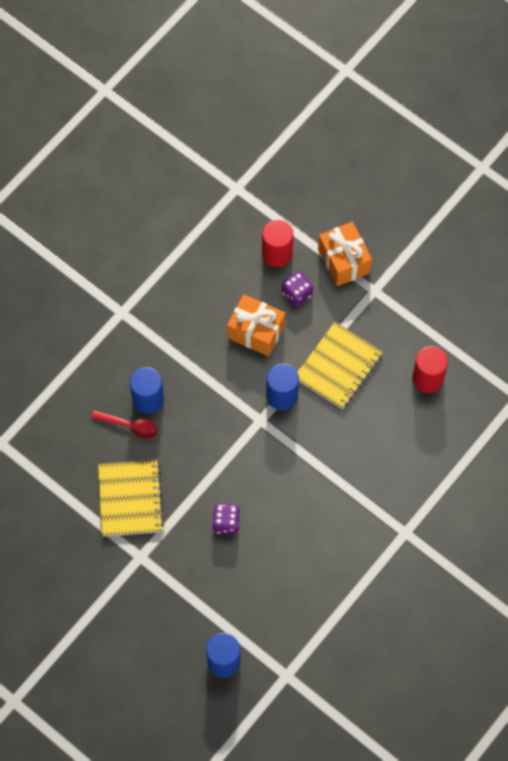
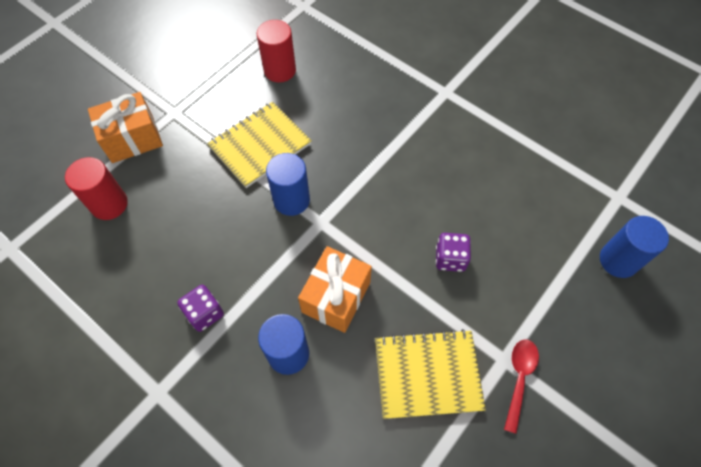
camera: 90 degrees left, 5 degrees down
red spoon [91,410,158,439] -> red spoon moved to [504,339,539,434]
orange gift [227,294,285,357] -> orange gift moved to [298,246,372,333]
purple dice [282,271,313,307] -> purple dice moved to [177,285,224,332]
yellow notebook [298,322,383,409] -> yellow notebook turned 75 degrees counterclockwise [207,102,312,188]

